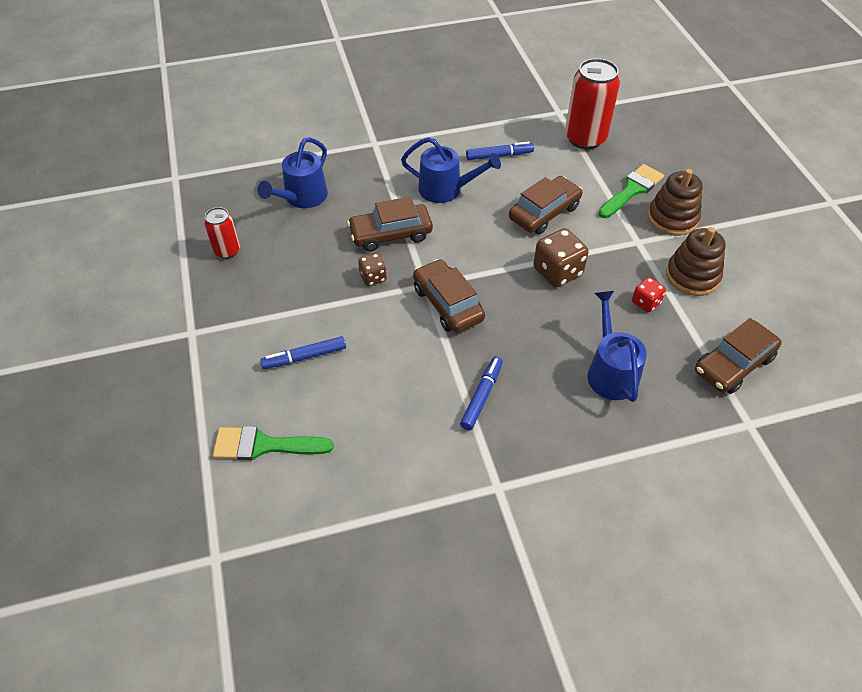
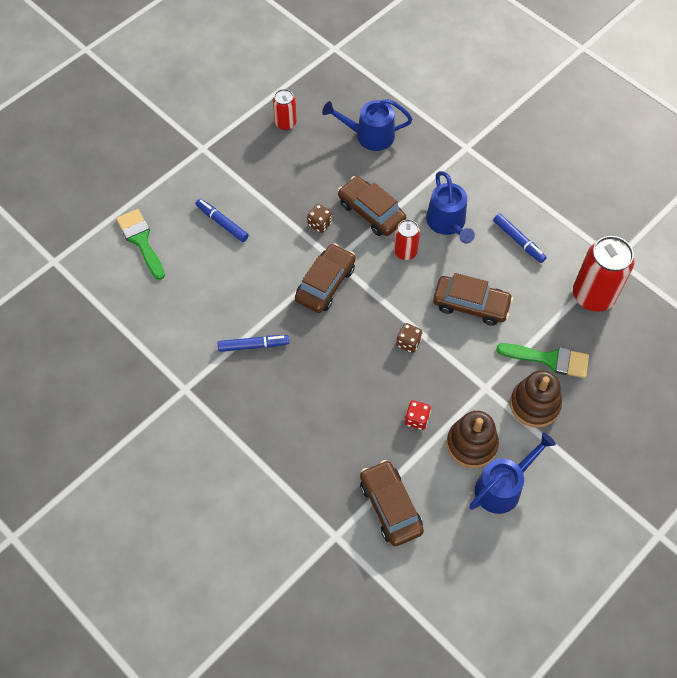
camera: 60 degrees right, 10 degrees up
brown dice [533,228,589,288] -> brown dice [396,323,422,353], size x0.58
blue watering can [587,291,647,402] -> blue watering can moved to [469,432,556,514]
brown car [695,318,782,394] -> brown car turned 45 degrees clockwise [360,460,424,546]
none -> red can [394,220,420,260]

